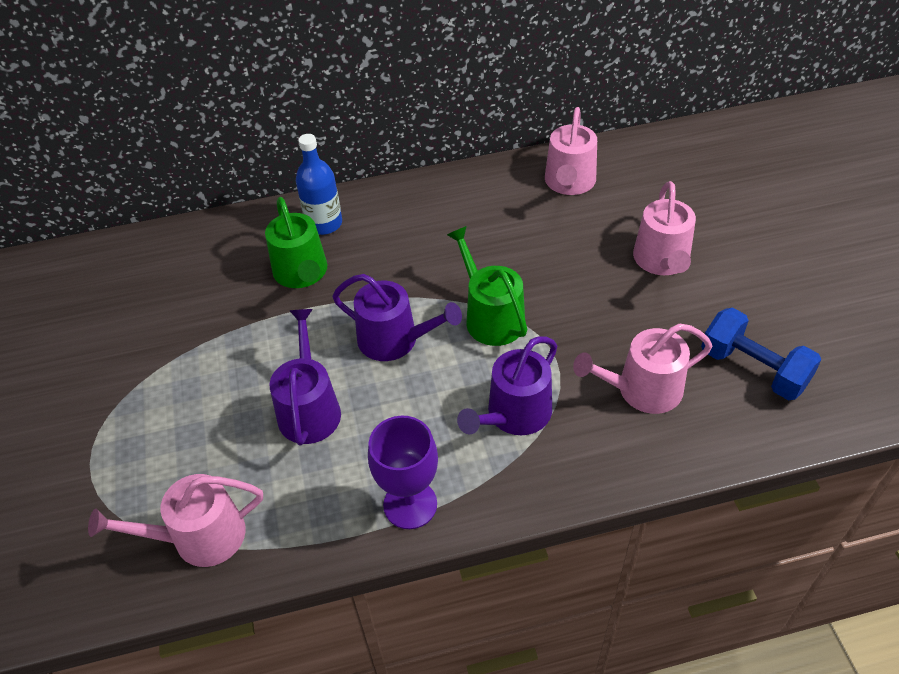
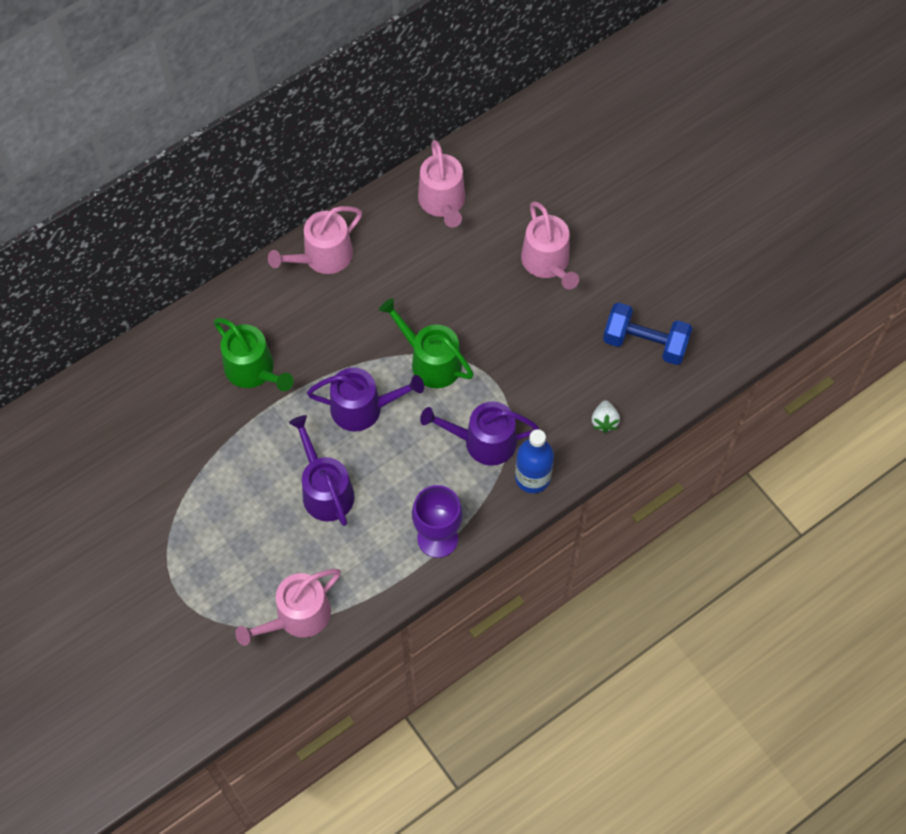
camera: 25 degrees left, 15 degrees up
blue bottle [296,134,342,235] -> blue bottle moved to [515,429,554,493]
purple watering can [457,336,557,435] -> purple watering can turned 75 degrees clockwise [420,402,539,466]
pink watering can [573,323,712,414] -> pink watering can moved to [268,206,362,274]
none -> white strawberry [592,400,620,433]

